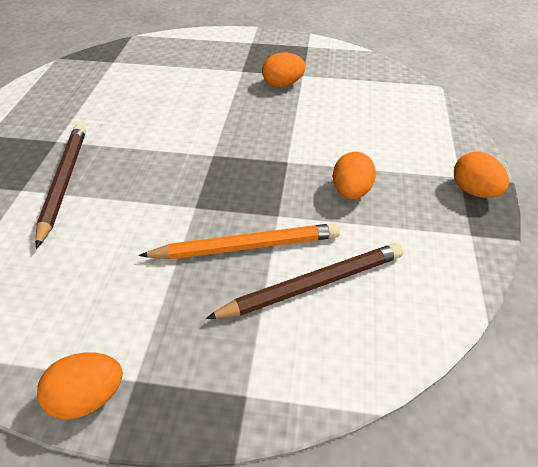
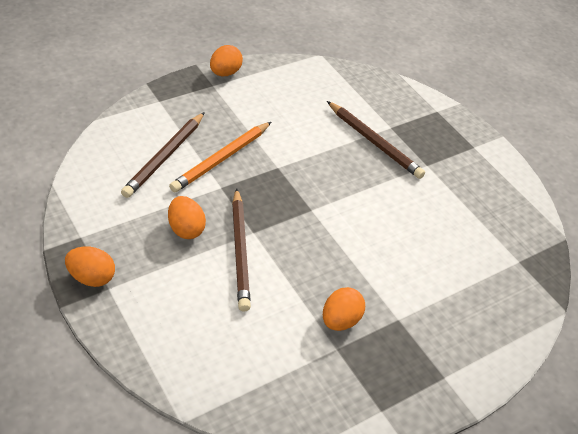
camera: 135 degrees right, 0 degrees up
none -> brown pencil [232,188,251,312]

